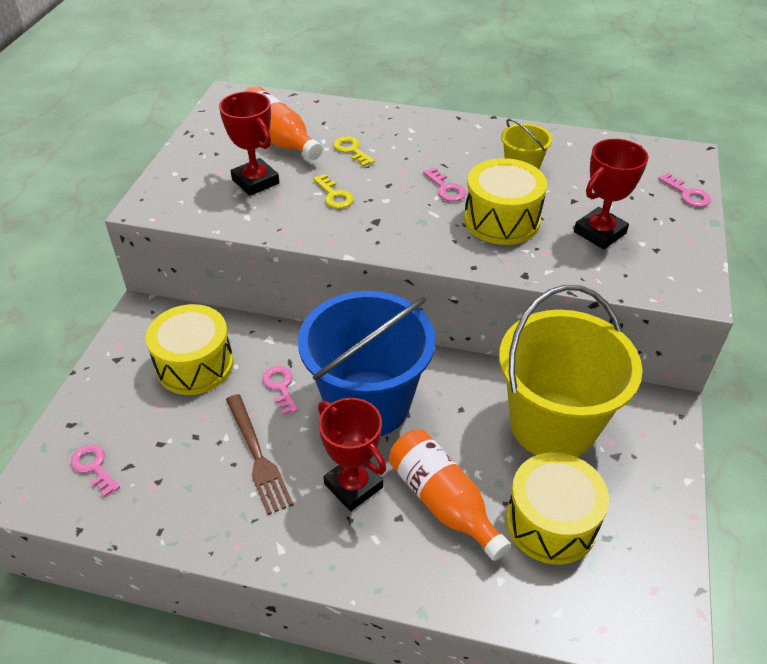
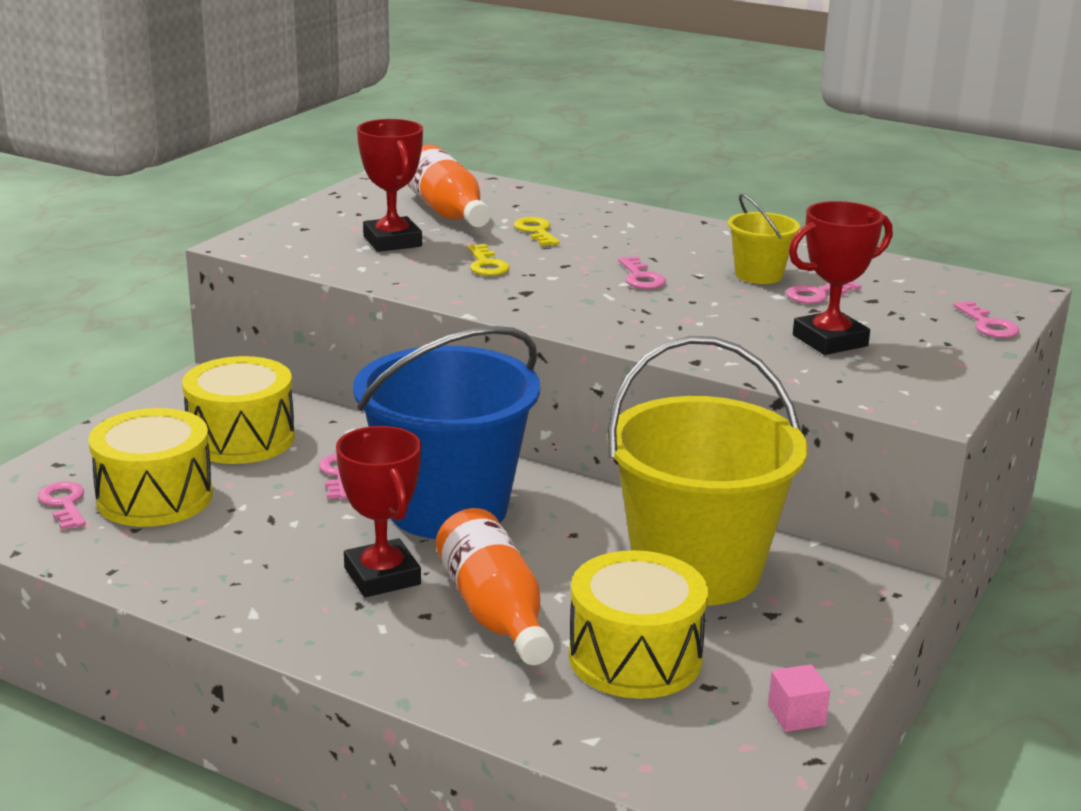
camera: 15 degrees right, 20 degrees down
brown fork [226,394,293,515] -> none
yellow drum [464,158,547,245] -> yellow drum moved to [88,408,213,527]
none -> pink cube [768,664,830,732]
none -> pink key [786,281,862,304]

